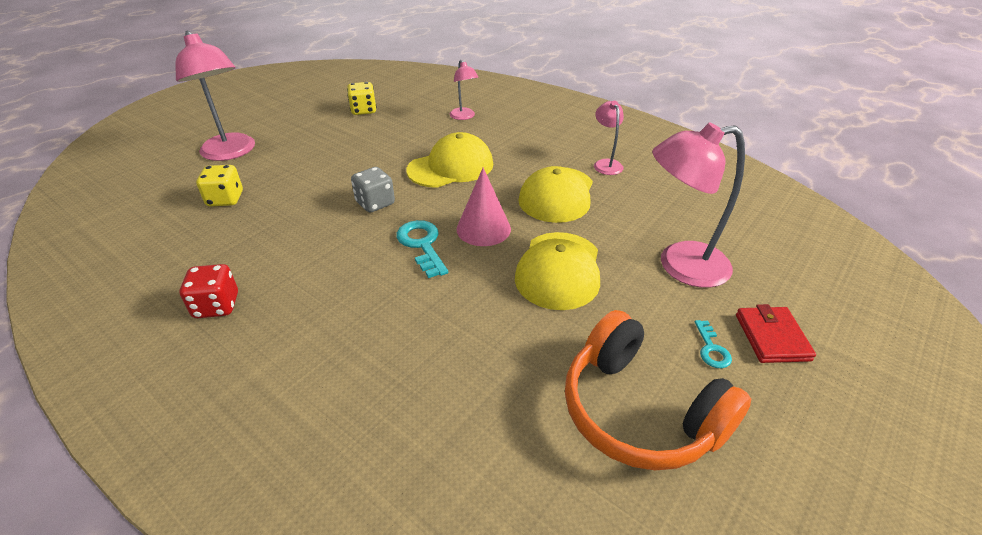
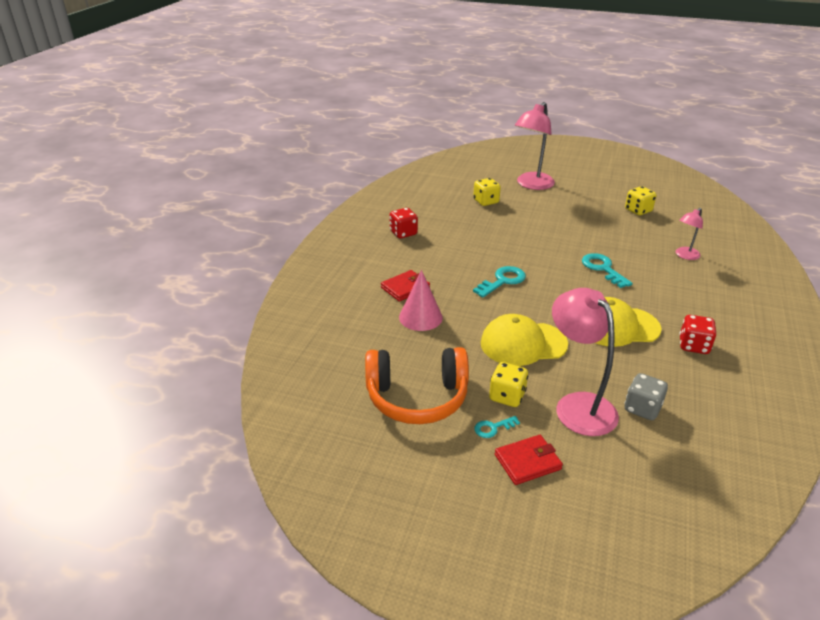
camera: 70 degrees right, 5 degrees down
grey dice [351,167,395,212] -> grey dice moved to [624,373,668,420]
yellow cap [407,132,493,188] -> turquoise key [582,253,633,288]
pink cone [456,168,511,246] -> pink cone moved to [399,270,443,331]
orange headphones [565,310,751,470] -> orange headphones turned 120 degrees counterclockwise [365,347,469,424]
pink lamp [594,101,624,175] -> red dice [679,315,716,354]
none -> red wallet [381,270,430,302]
none -> yellow dice [489,362,528,407]

